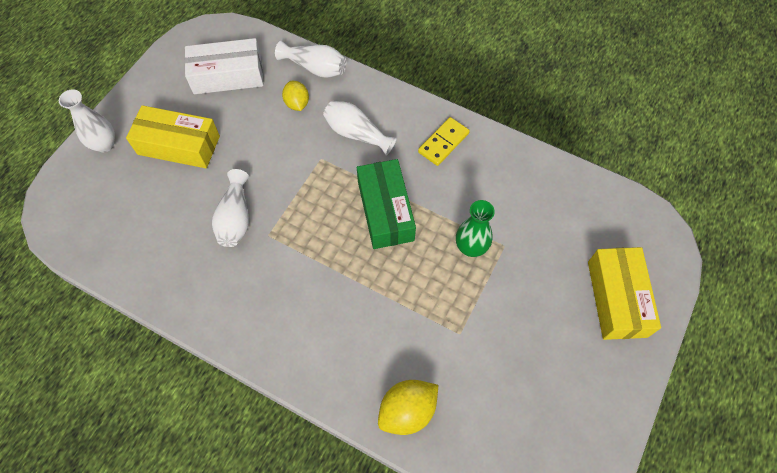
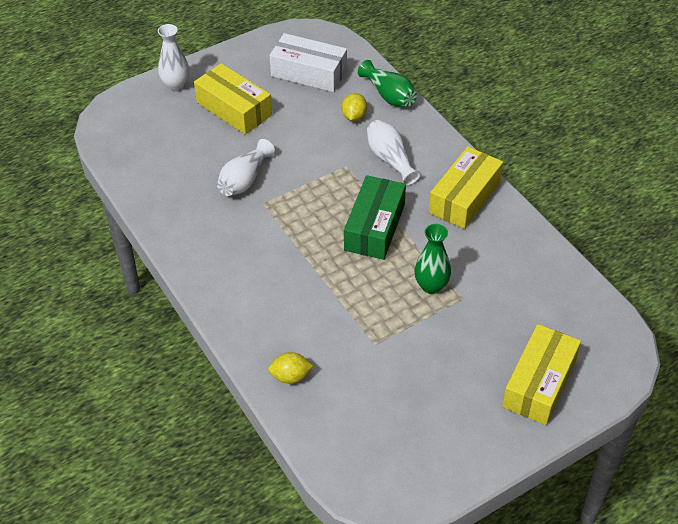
camera: 30 degrees right, 15 degrees down
white vase [275,41,346,78] -> green vase [358,60,417,107]
yellow lemon [378,380,438,435] -> yellow lemon [268,352,313,384], size x0.66
yellow domino [418,117,470,166] -> yellow box [429,147,503,229]

